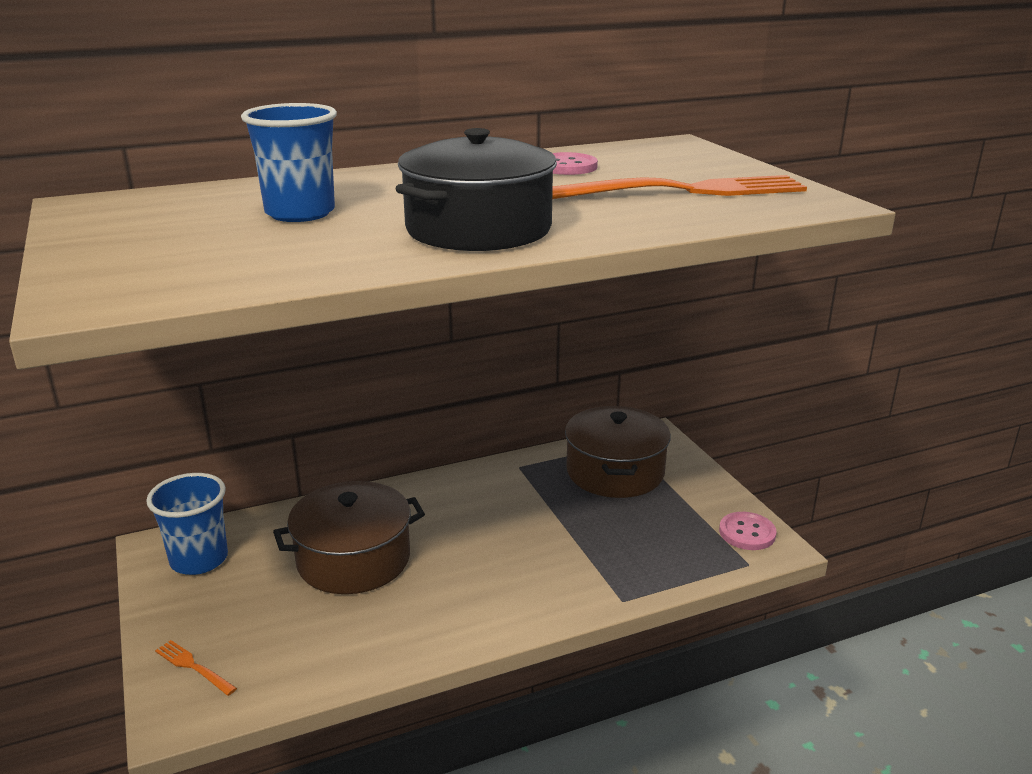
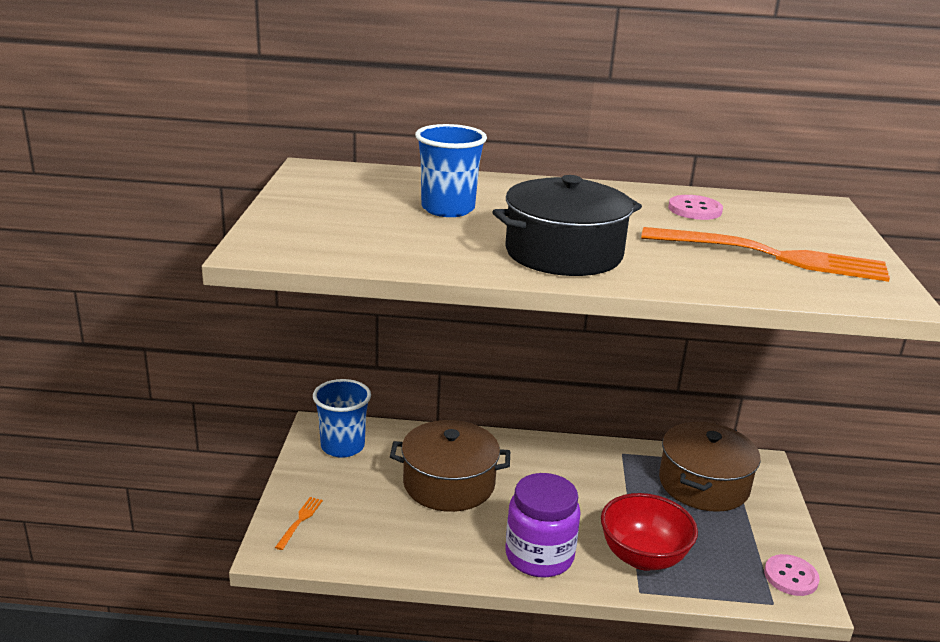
camera: 25 degrees right, 0 degrees up
orange fork [155,640,237,696] -> orange fork turned 45 degrees clockwise [275,497,323,550]
none -> purple jar [505,473,581,577]
none -> red bowl [601,493,698,571]

